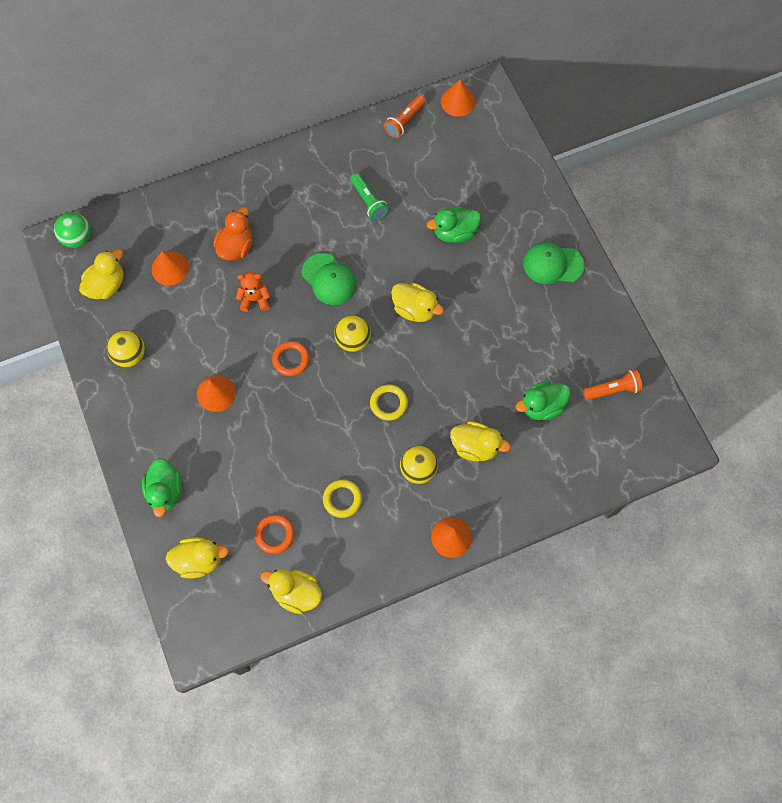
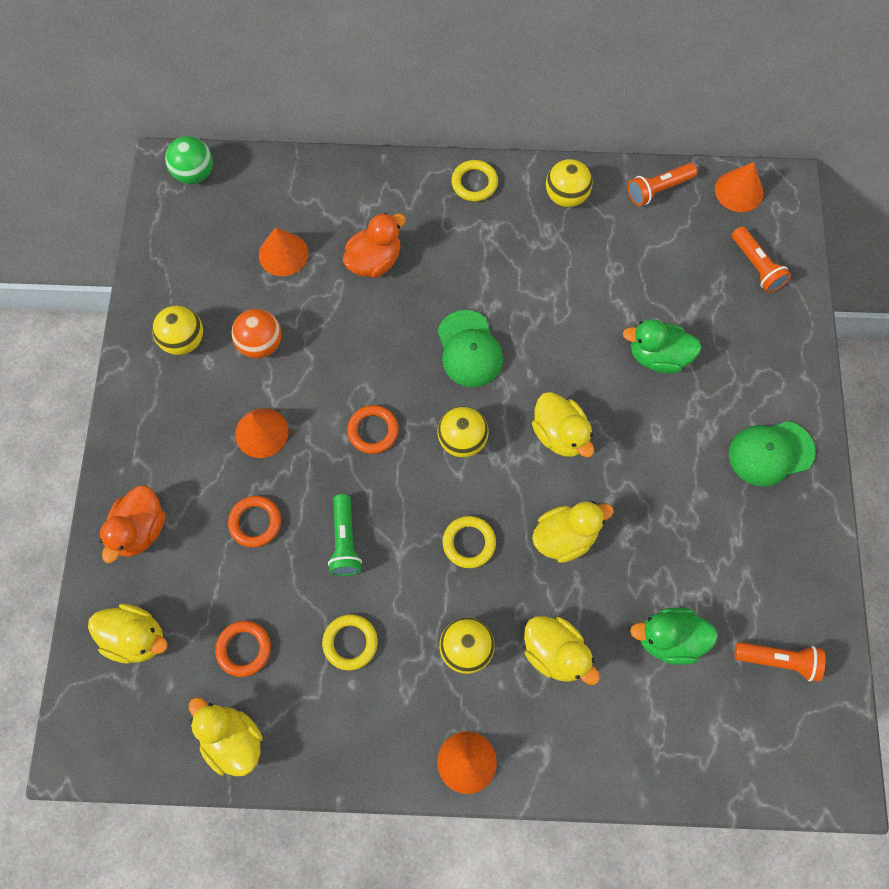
camera: 25 degrees right, 0 degrees up
yellow duck [79,250,124,299] -> yellow duck moved to [532,501,614,563]
green duck [142,458,182,517] -> orange duck [100,486,165,563]
orange teddy bear [236,272,271,312] -> none
green flashlight [350,173,389,221] -> green flashlight moved to [328,494,362,576]
green cap [523,242,585,284] -> green cap turned 45 degrees counterclockwise [729,421,816,487]
none -> orange ring [228,496,281,547]
none -> orange ball [231,309,282,358]
none -> yellow ring [451,160,498,202]
none -> yellow ball [546,159,593,207]
none -> orange flashlight [732,226,791,293]

